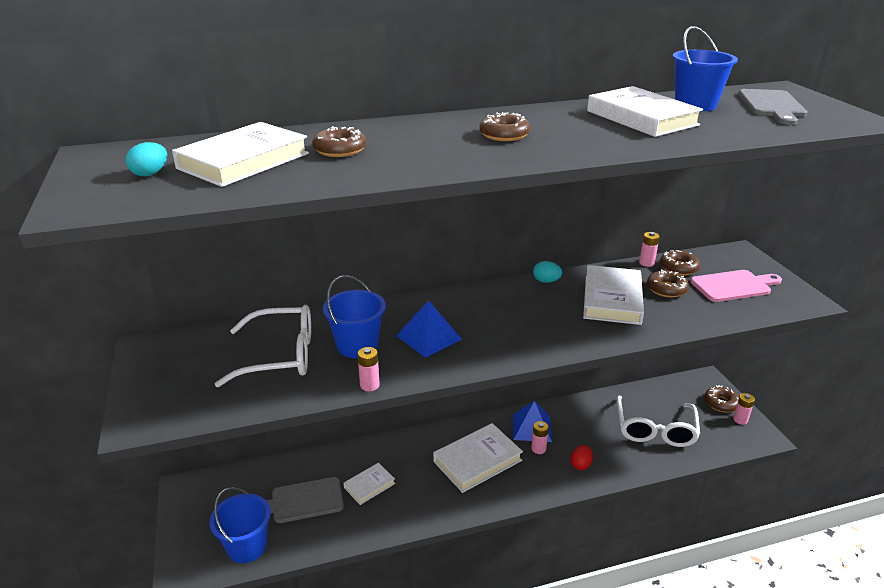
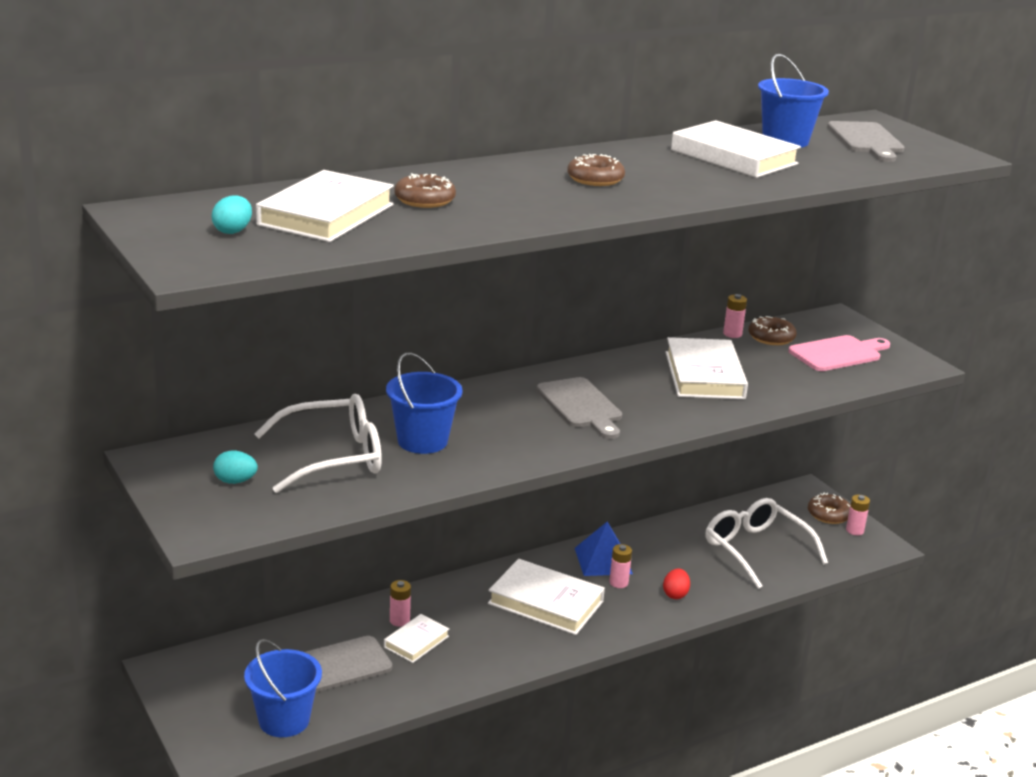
camera: 15 degrees left, 5 degrees down
pink battery [357,347,380,391] -> pink battery moved to [390,580,411,627]
blue pyramid [397,300,462,358] -> none
white book [433,423,523,493] -> white book turned 75 degrees clockwise [488,559,605,635]
turquoise egg [533,261,562,283] -> turquoise egg moved to [213,451,258,484]
white glasses [617,396,700,447] -> white glasses turned 150 degrees clockwise [705,498,828,589]
brown donut [647,269,689,297] -> none
none -> grey cutting board [536,377,622,439]

